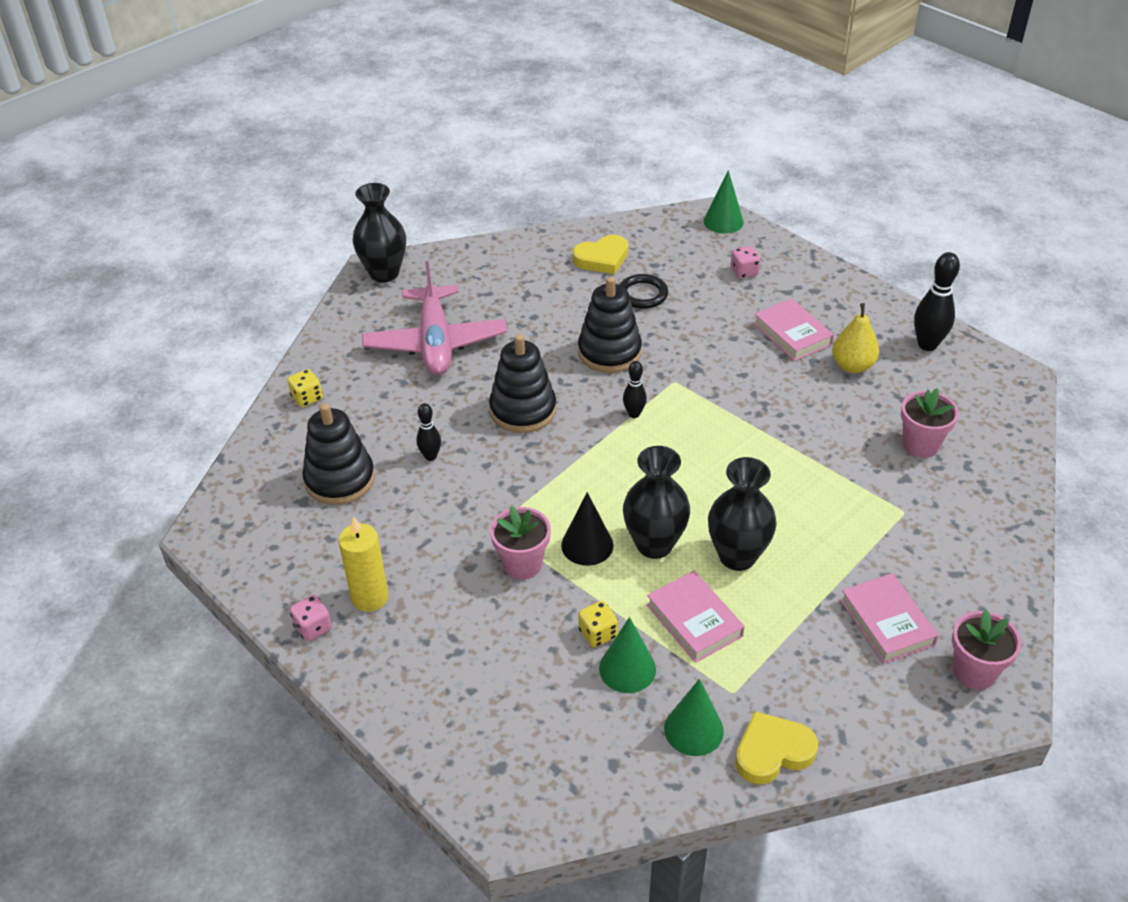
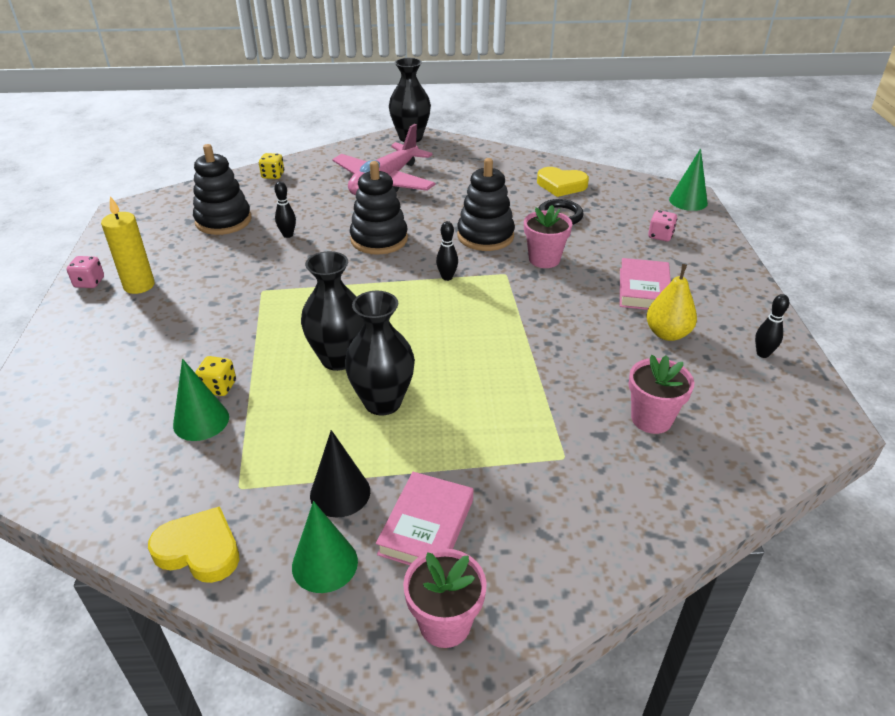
camera: 40 degrees right, 5 degrees down
pink flower pot [490,506,551,580] -> pink flower pot moved to [524,205,572,268]
black cone [561,492,614,566] -> black cone moved to [310,430,370,518]
pink book [647,571,745,663] -> none
green cone [664,679,724,756] -> green cone moved to [292,501,358,593]
black bowling pin [914,252,960,351] -> black bowling pin [755,294,789,358], size x0.59

